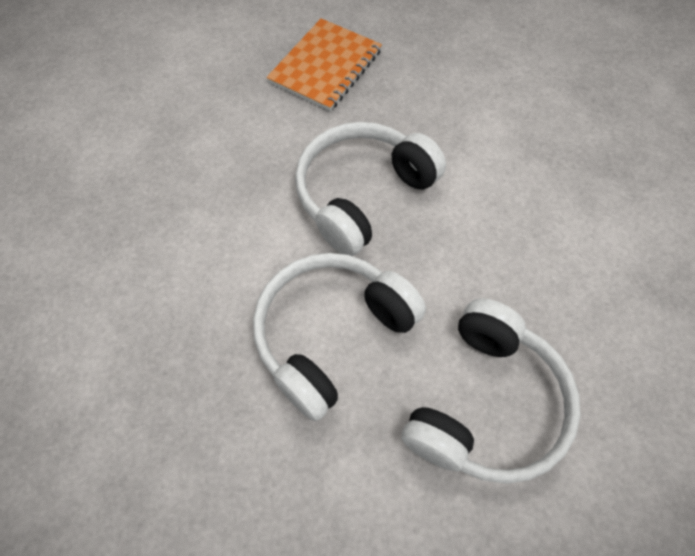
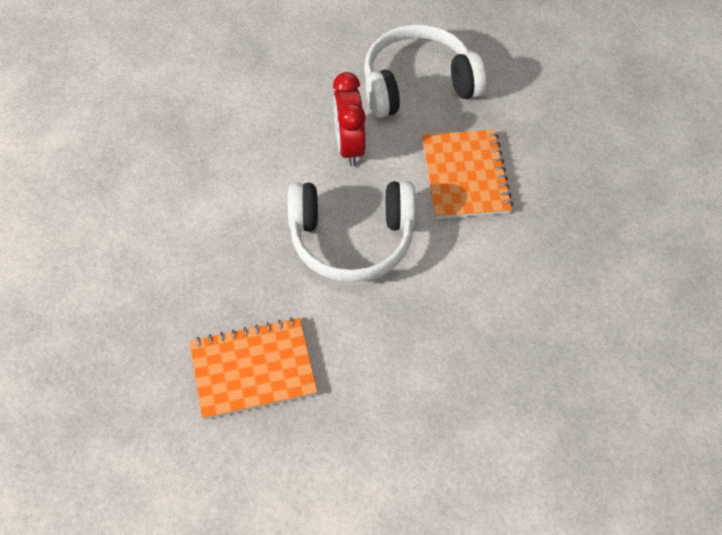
camera: 135 degrees left, 5 degrees down
white headphones [253,253,426,421] -> orange notebook [422,130,513,219]
none -> red clock [333,72,366,166]

